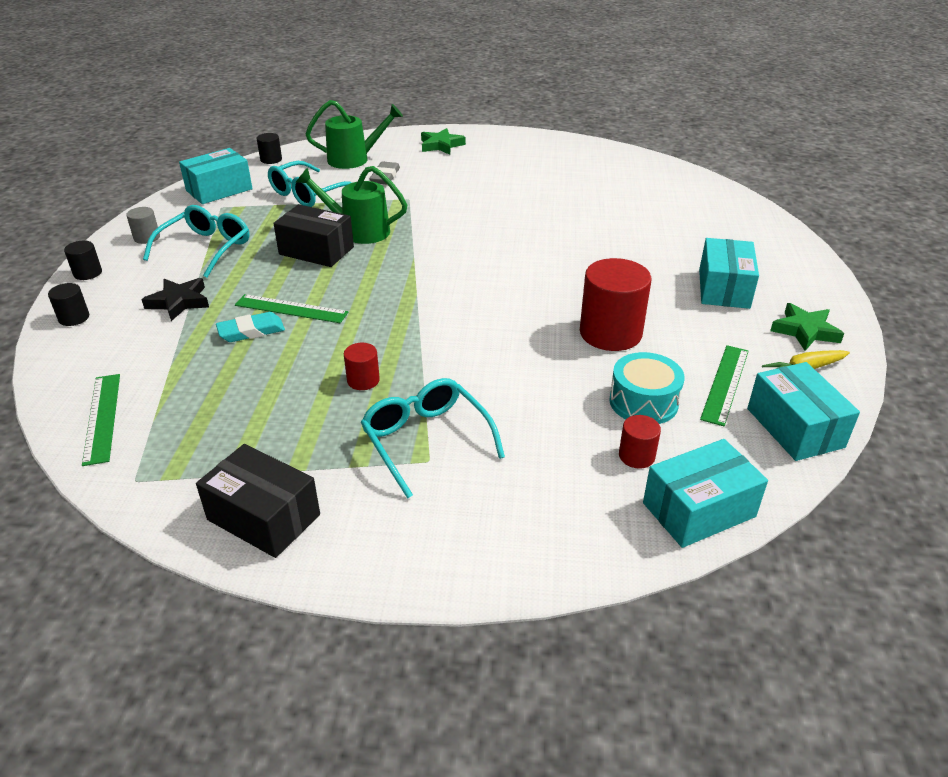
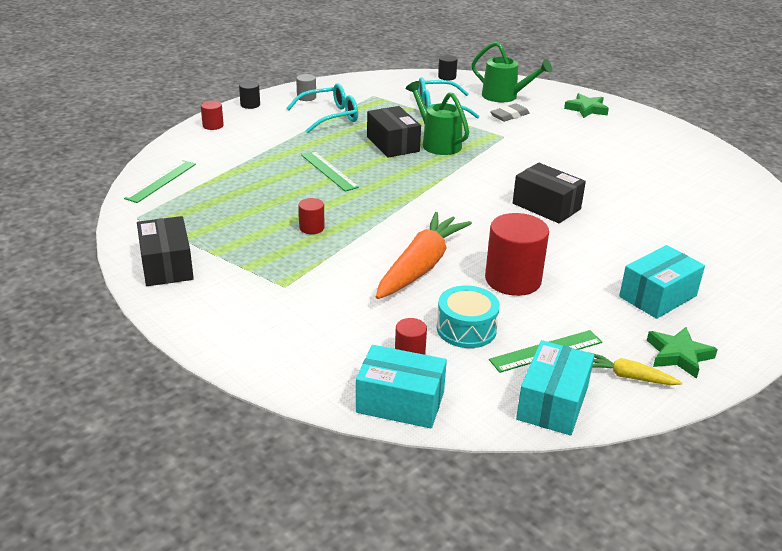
camera: 40 degrees right, 5 degrees down
black cylinder [48,283,89,326] -> red cylinder [201,101,224,130]
black star [141,278,209,321] -> none
turquoise box [179,148,253,204] -> none
turquoise eraser [216,312,285,342] -> none
turquoise glasses [361,378,505,499] -> none
none -> orange carrot [376,212,472,299]
none -> black box [513,163,586,223]

